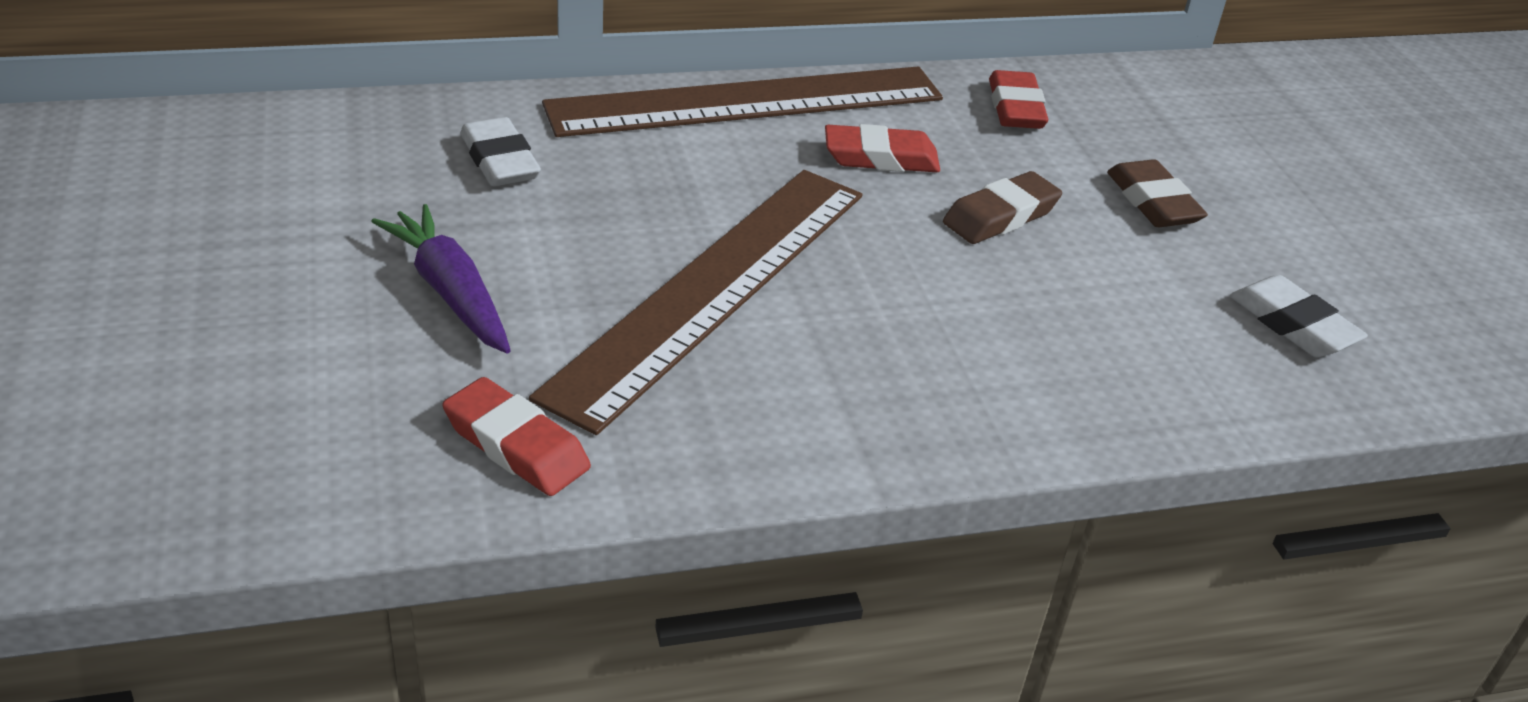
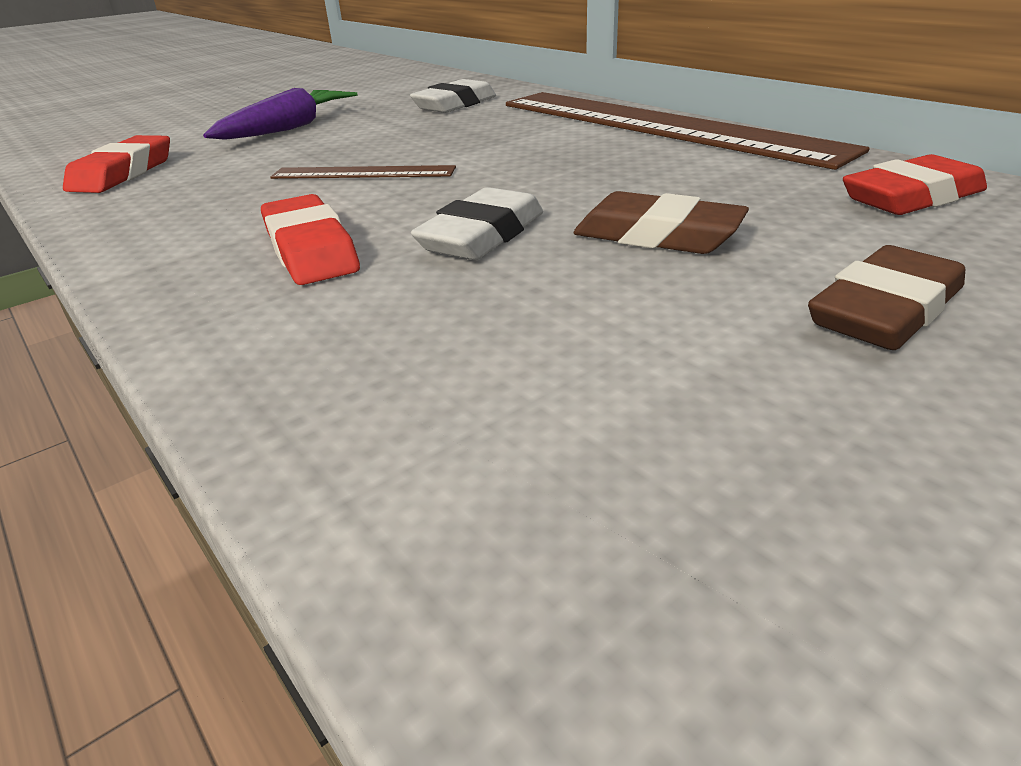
camera: 70 degrees right, 5 degrees down
brown ruler [529,170,862,435] -> brown ruler [270,165,456,179], size x0.42
red eraser [825,124,940,172] -> red eraser moved to [261,194,360,285]
white eraser [1230,275,1368,357] -> white eraser moved to [411,187,543,260]

